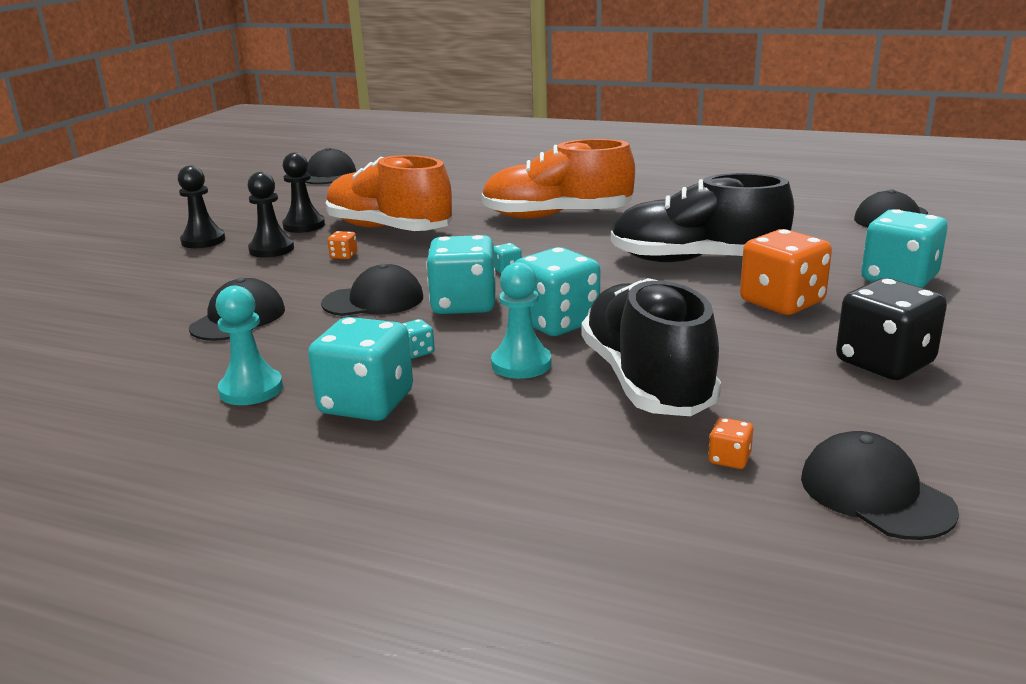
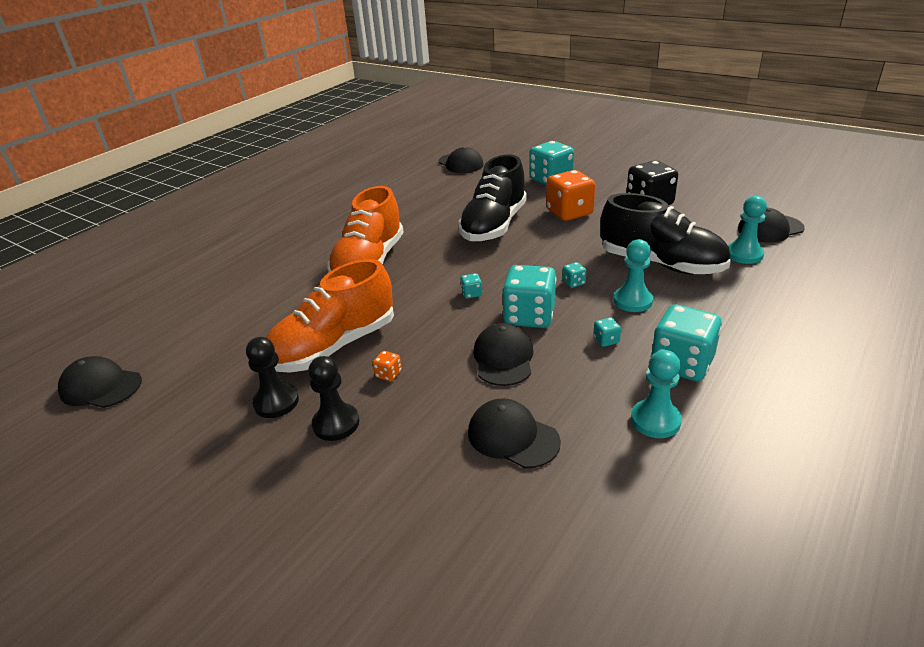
camera: 75 degrees left, 10 degrees up
black pawn [178,165,225,248] -> none
turquoise dice [515,247,600,336] -> turquoise dice [562,262,586,288], size x0.42
black shoe [581,278,721,416] -> black shoe turned 150 degrees counterclockwise [600,193,731,275]
orange dice [708,418,753,469] -> turquoise pawn [728,196,767,264]

